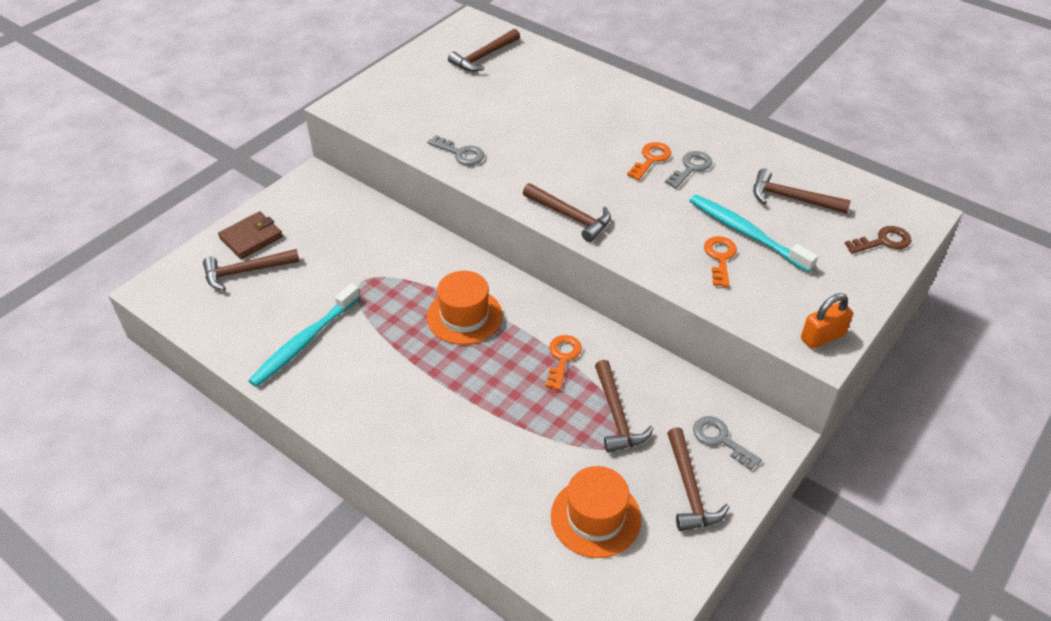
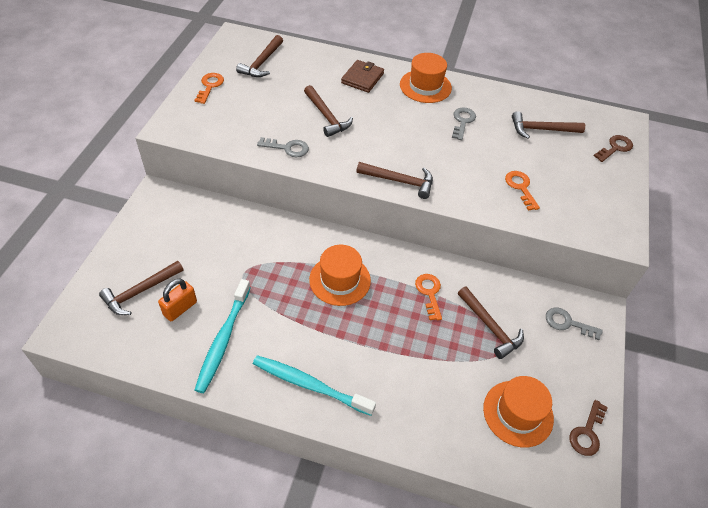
camera: 25 degrees left, 5 degrees up
brown wallet [218,211,283,259] -> brown wallet moved to [341,60,384,93]
orange key [627,142,671,180] -> orange key moved to [194,73,224,104]
brown hammer [667,427,729,531] -> brown hammer moved to [304,85,353,137]
turquoise toothbrush [690,195,818,273] -> turquoise toothbrush moved to [253,355,376,416]
orange padlock [801,293,853,349] -> orange padlock moved to [158,279,197,321]
none -> orange hat [400,53,452,103]
none -> brown key [569,400,608,456]

